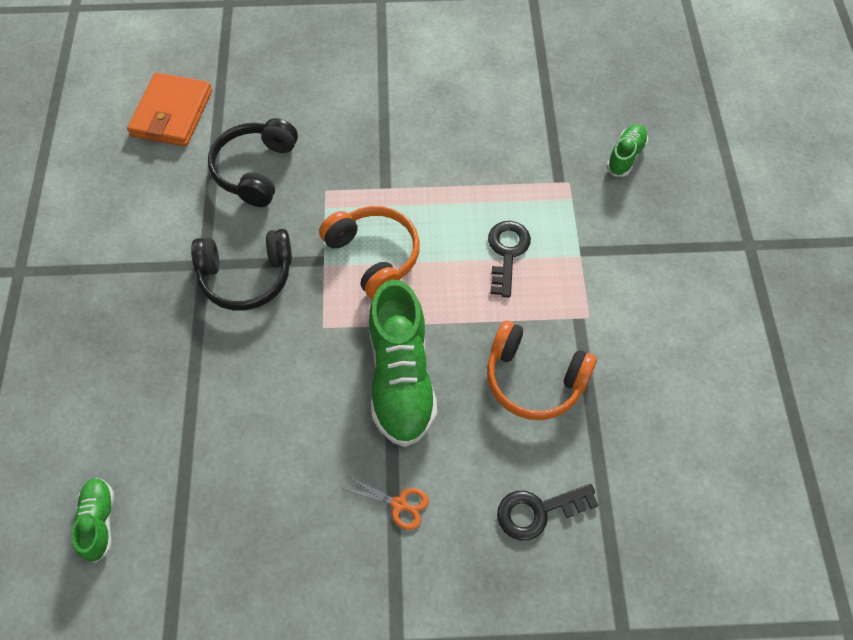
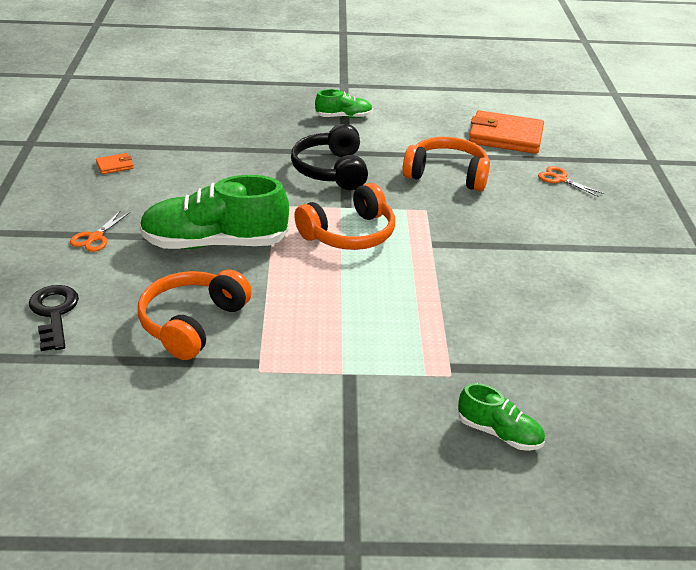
camera: 90 degrees right, 25 degrees down
green shoe [72,478,114,563] -> green shoe moved to [315,89,373,118]
black headphones [208,118,298,207] -> orange headphones [402,137,490,191]
black key [488,221,531,297] -> none
none -> orange wallet [96,153,134,174]
none -> orange scissors [538,166,604,197]

